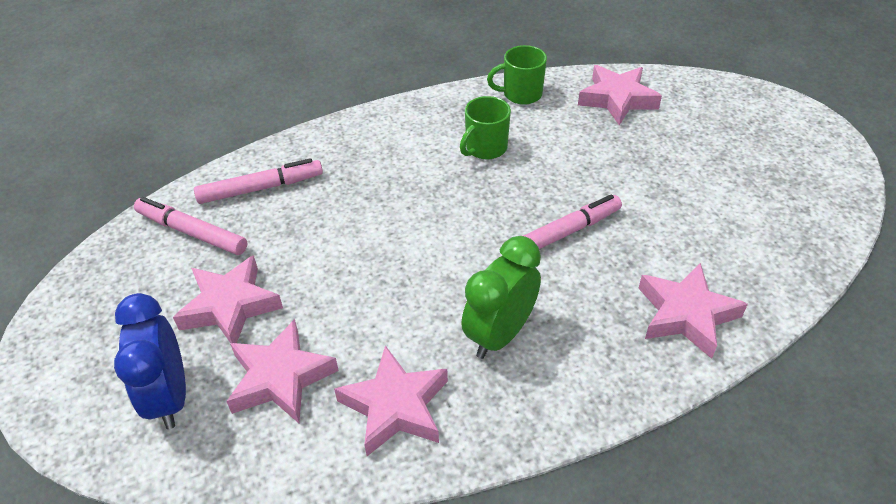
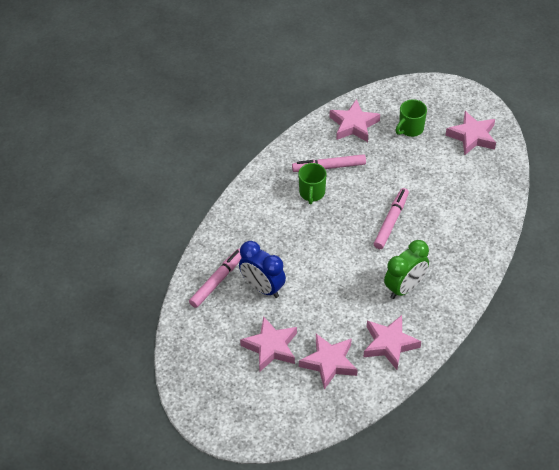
camera: 35 degrees left, 5 degrees up
blue clock [114,293,186,429] -> blue clock moved to [239,241,286,298]
pink marker [134,197,247,255] -> pink marker moved to [292,154,366,172]
green clock [461,236,541,359] -> green clock turned 135 degrees counterclockwise [384,240,429,299]
green mug [487,45,547,105] -> green mug moved to [396,99,427,137]
pink star [638,263,748,359] -> pink star moved to [446,111,496,156]

